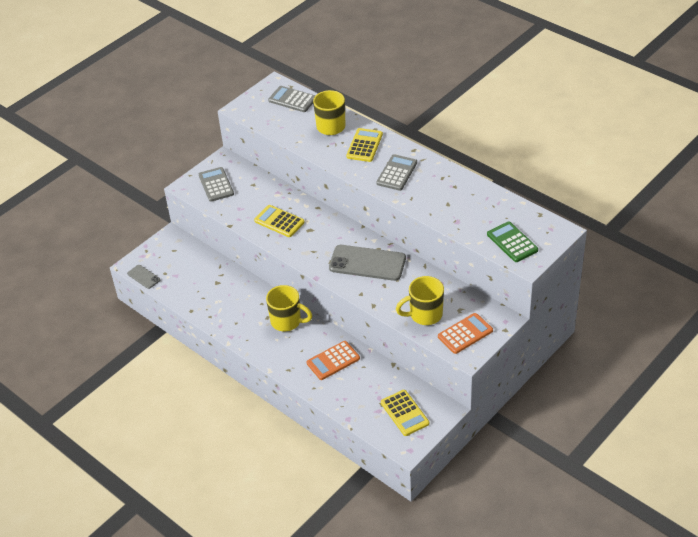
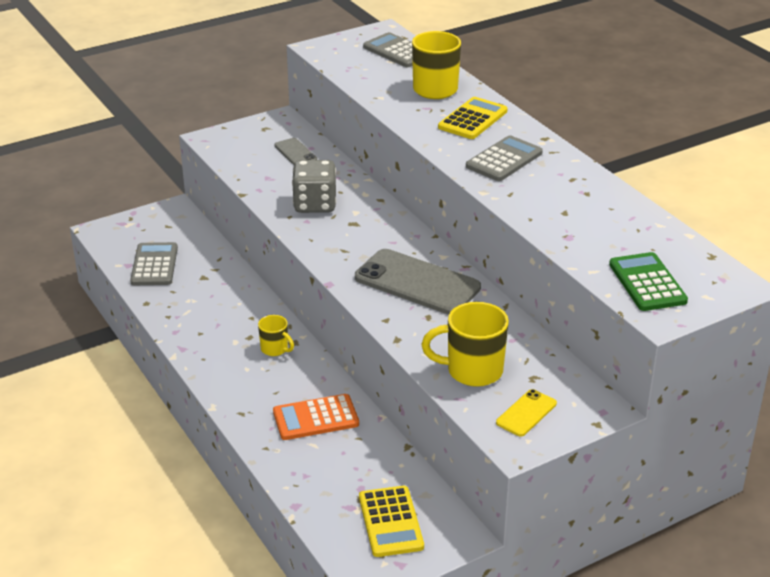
camera: 15 degrees right, 10 degrees down
grey phone [127,265,160,289] -> grey phone moved to [274,138,317,165]
grey calculator [199,167,234,202] -> grey calculator moved to [130,242,178,285]
yellow calculator [254,205,305,237] -> grey dice [292,160,336,213]
yellow mug [266,285,312,332] -> yellow mug [258,315,294,356], size x0.56
orange calculator [438,313,493,354] -> yellow phone [496,389,557,436]

